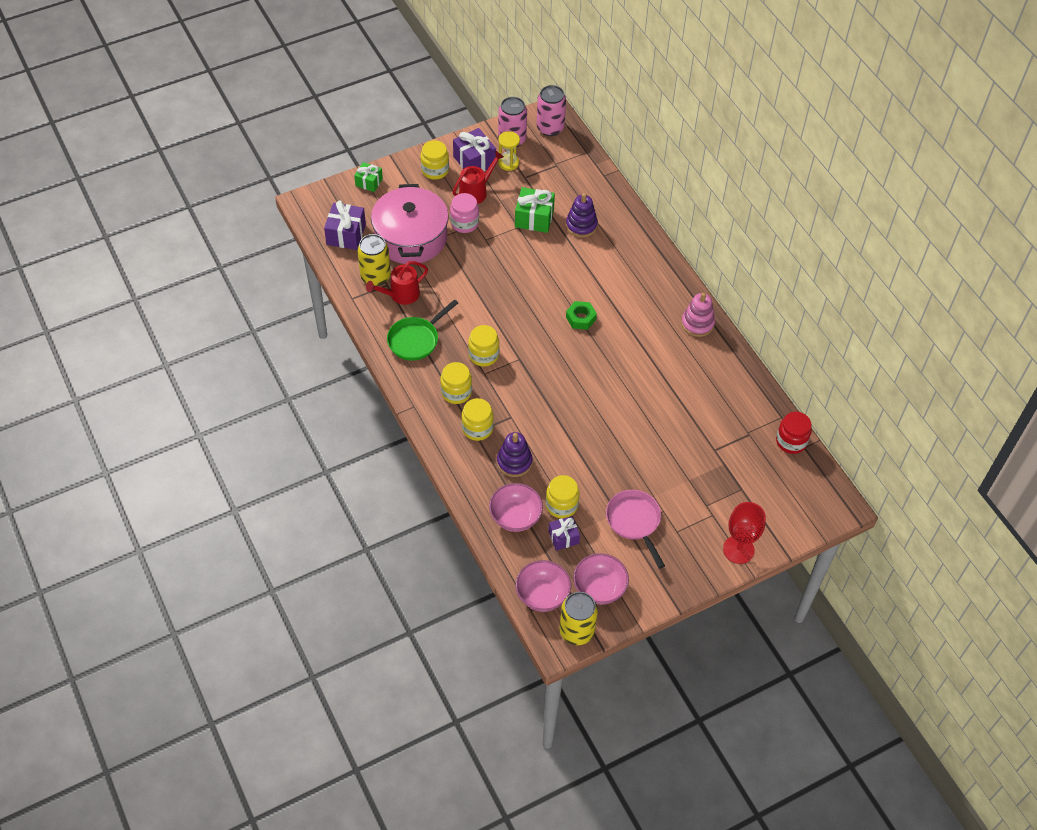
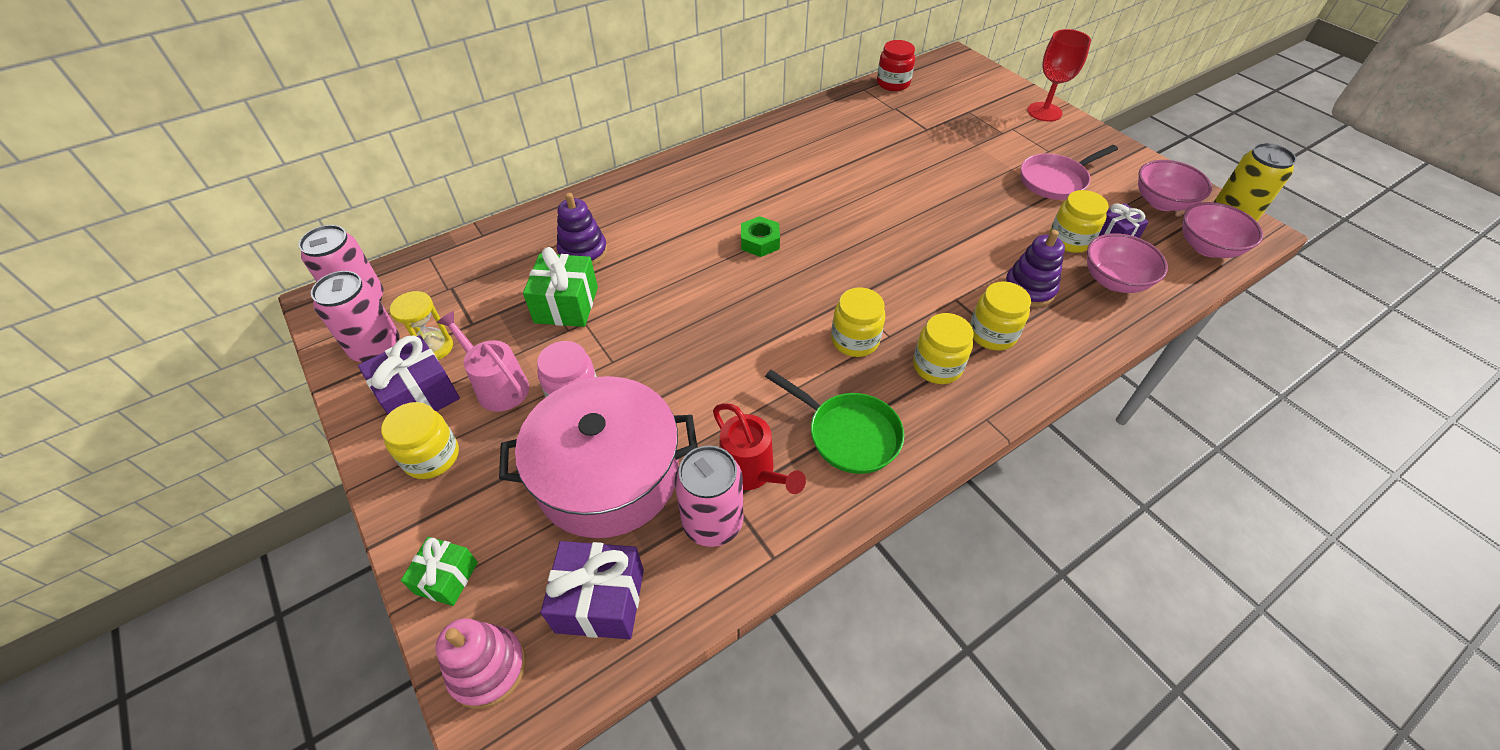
camera: 95 degrees left, 5 degrees down
yellow can [357,234,391,286] -> pink can [675,445,743,547]
red watering can [453,151,504,204] -> pink watering can [436,311,529,412]
pink stacking toy [681,293,715,337] -> pink stacking toy moved to [435,618,526,709]

